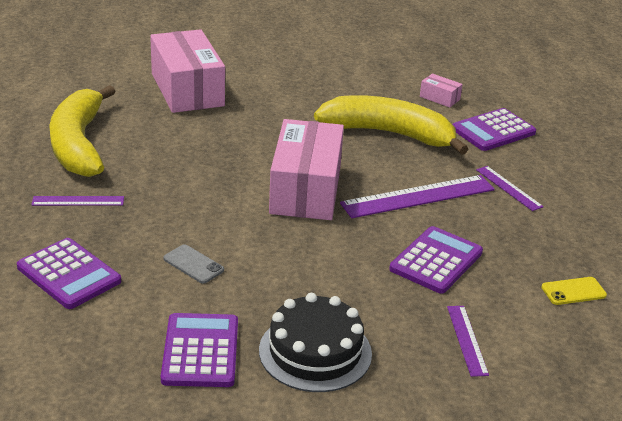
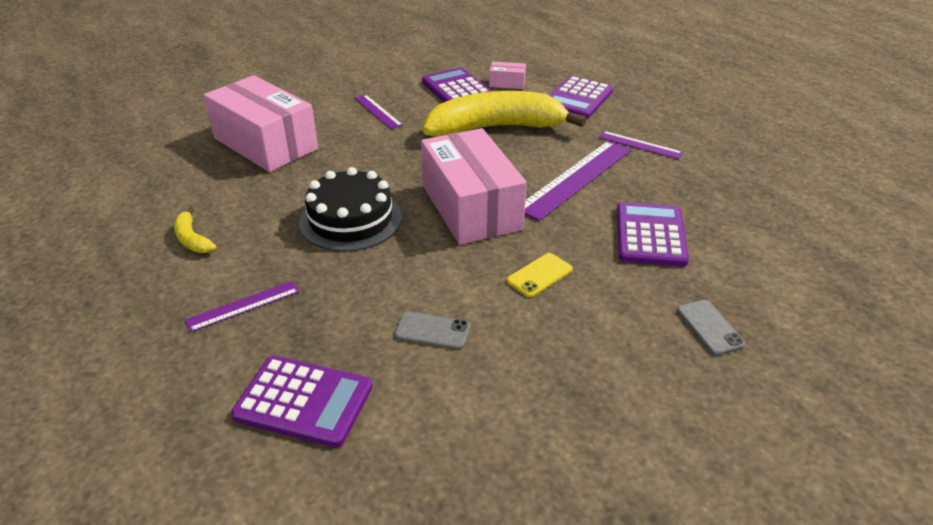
camera: 25 degrees left, 5 degrees up
yellow banana [49,85,116,177] -> yellow banana [174,206,216,253], size x0.41
purple calculator [161,313,238,387] -> purple calculator moved to [422,67,492,102]
black cake [259,293,372,392] -> black cake moved to [299,167,402,252]
purple ruler [447,306,489,377] -> purple ruler moved to [355,95,403,129]
yellow phone [541,277,607,305] -> yellow phone moved to [507,253,573,297]
none -> grey phone [677,300,746,355]

